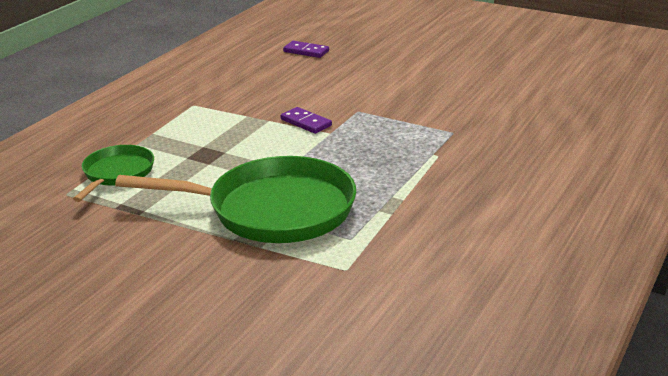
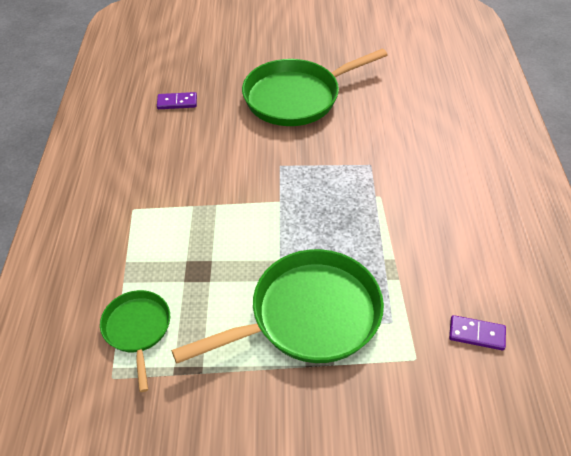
camera: 30 degrees left, 20 degrees up
purple domino [281,107,332,134] -> purple domino moved to [449,315,506,351]
none -> green pan [242,49,387,126]

